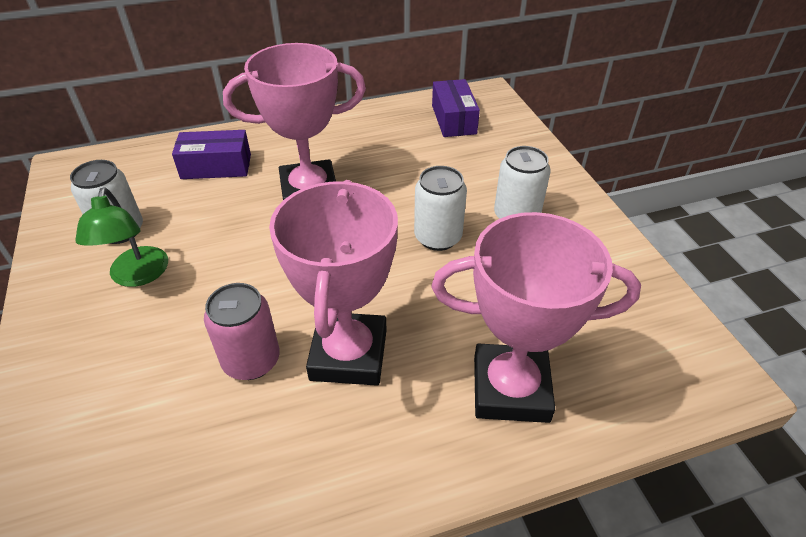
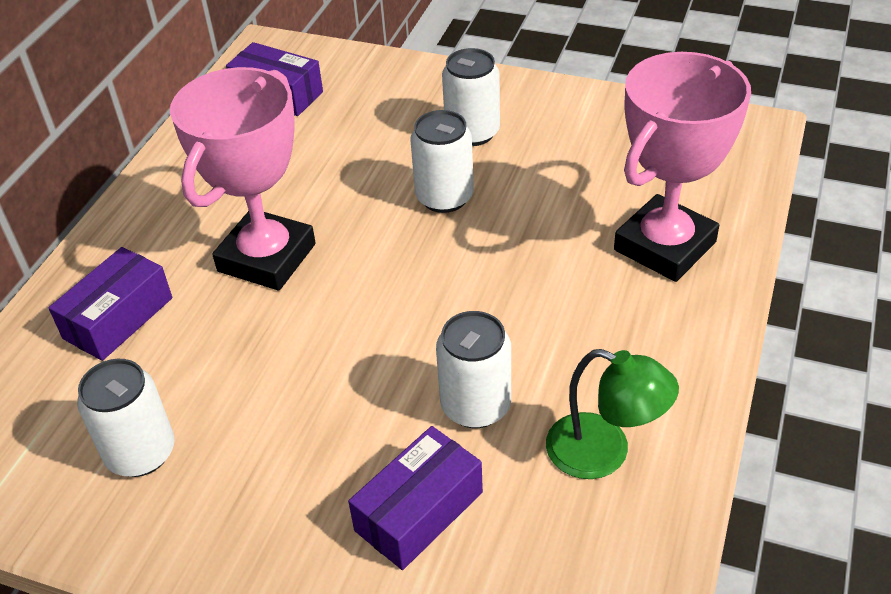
camera: 50 degrees left, 0 degrees up
green lamp [75,187,168,287] -> green lamp moved to [546,349,679,479]
pink can [204,283,280,380] -> white can [436,311,511,428]
pink trophy [269,180,398,386] -> none
none -> purple box [348,426,483,570]

